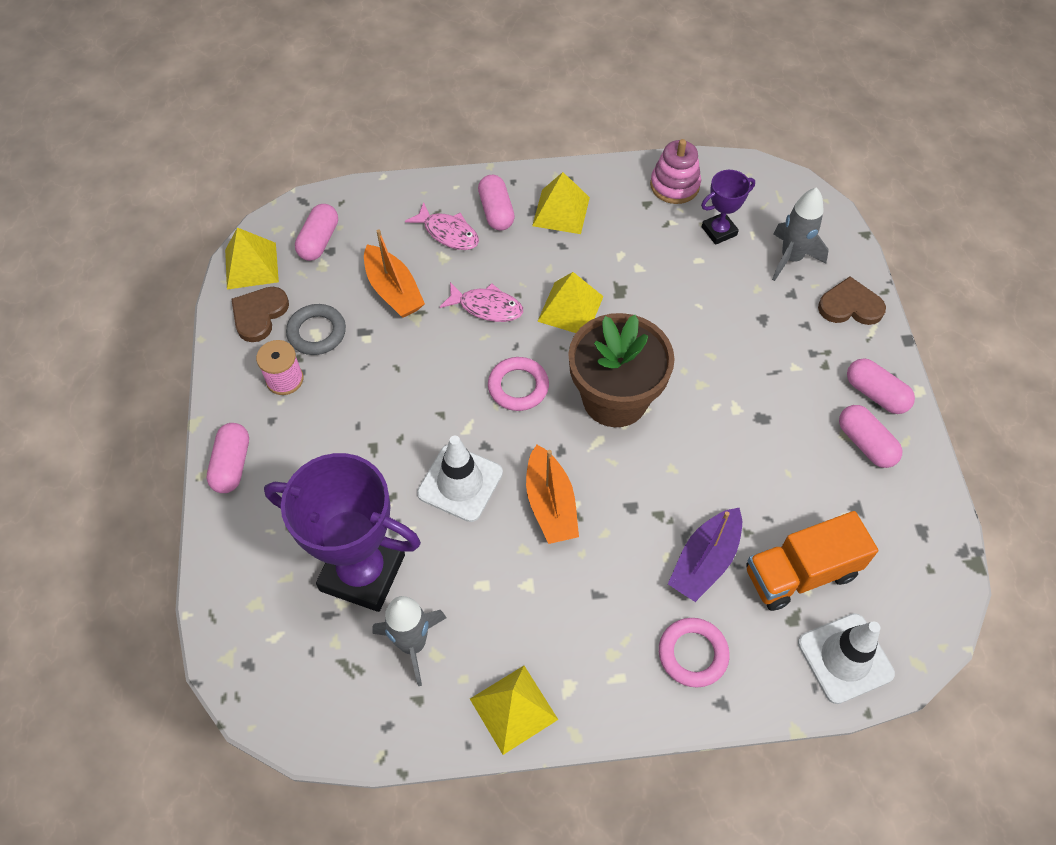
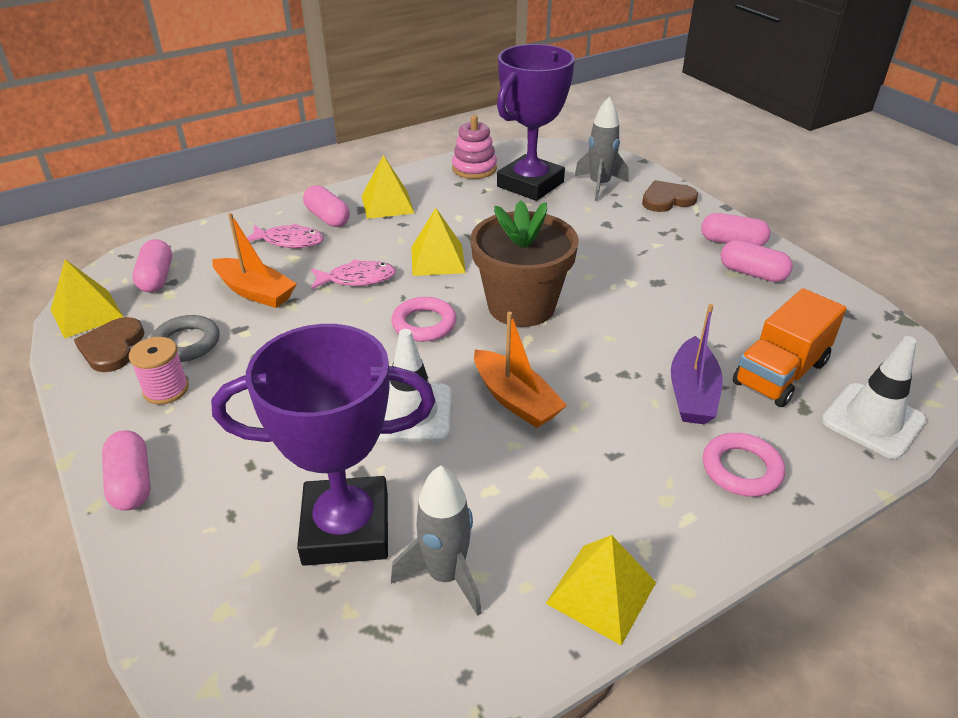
camera: 25 degrees left, 20 degrees down
purple trophy [701,170,755,245] -> purple trophy [497,44,575,201], size x2.06

